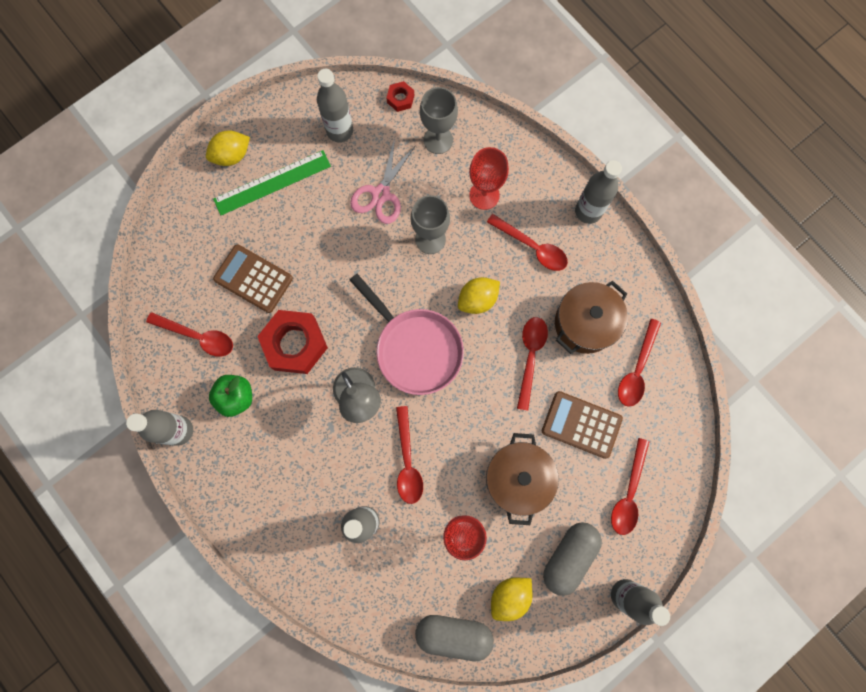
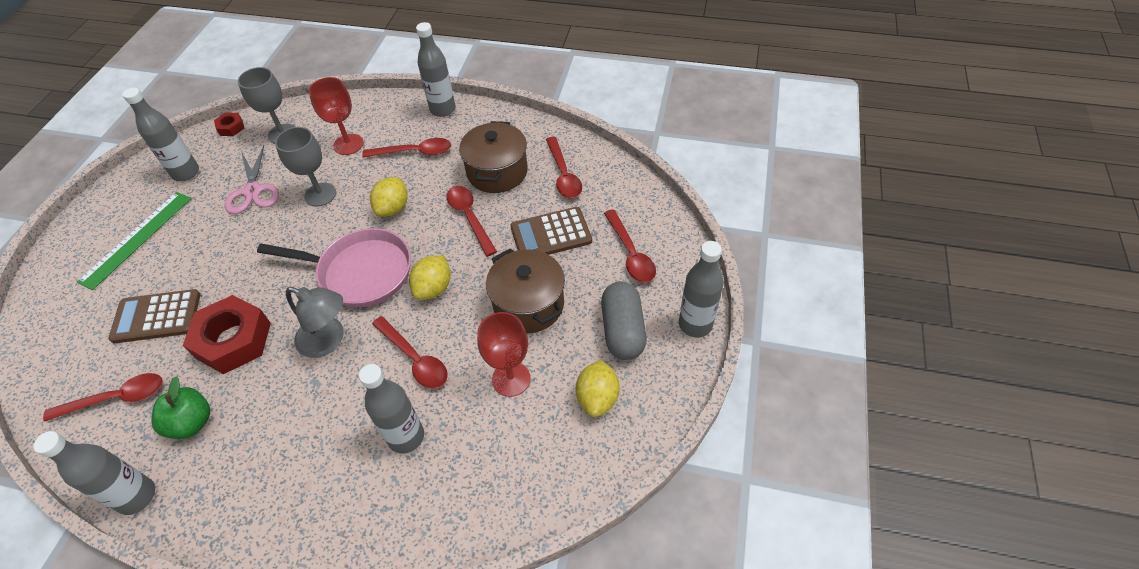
camera: 35 degrees left, 25 degrees down
yellow lemon [206,131,250,166] -> yellow lemon moved to [409,256,451,300]
grey capsule [415,615,494,661] -> none

